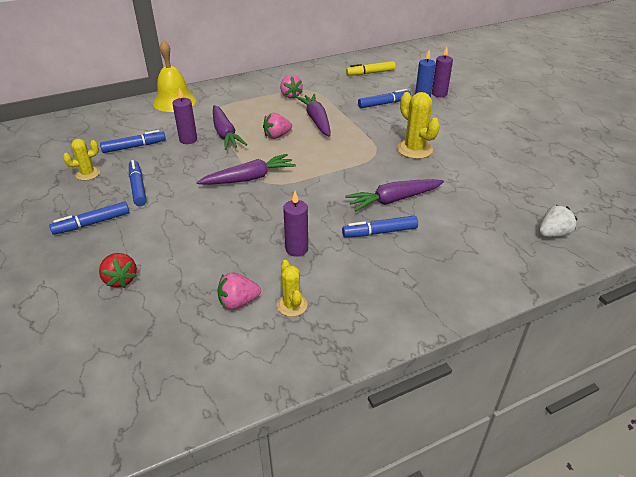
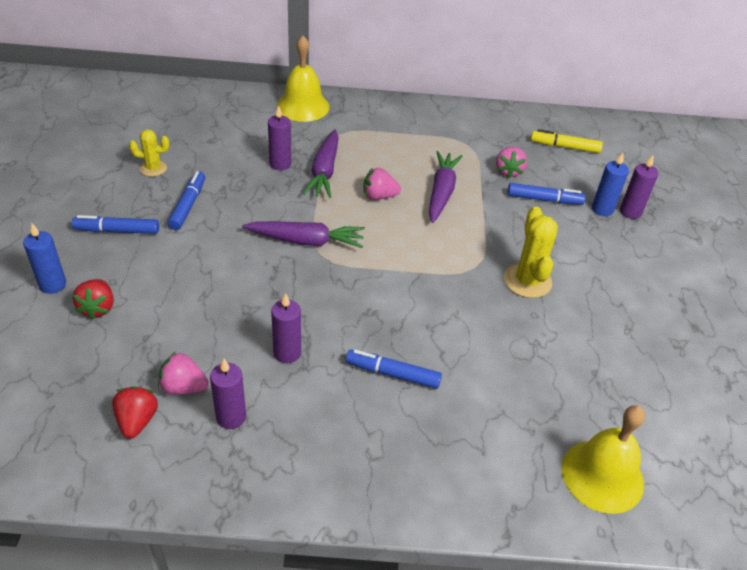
camera: 25 degrees right, 5 degrees up
blue marker [100,130,166,153] -> none
yellow cactus [277,260,307,317] -> purple candle [210,359,246,429]
pink strawberry [280,75,303,98] -> pink strawberry moved to [496,147,527,178]
purple carrot [345,179,444,212] -> none
white strawberry [539,205,578,237] -> yellow bell [562,406,645,514]
none -> blue candle [23,223,66,294]
none -> red strawberry [112,386,158,439]

